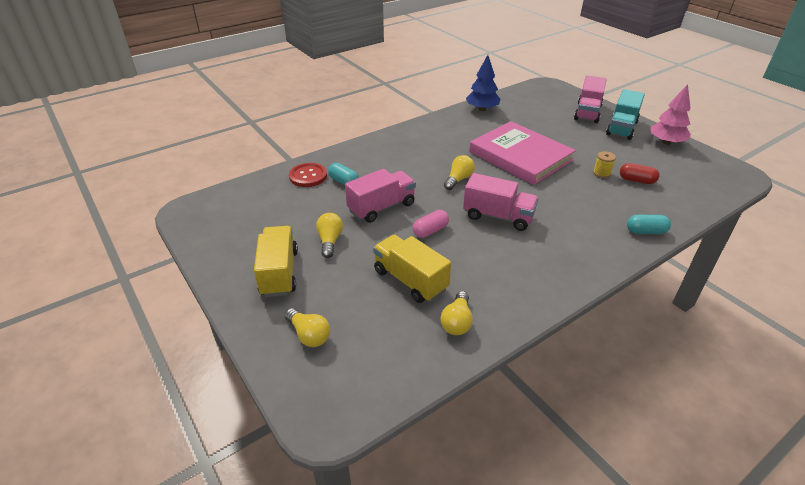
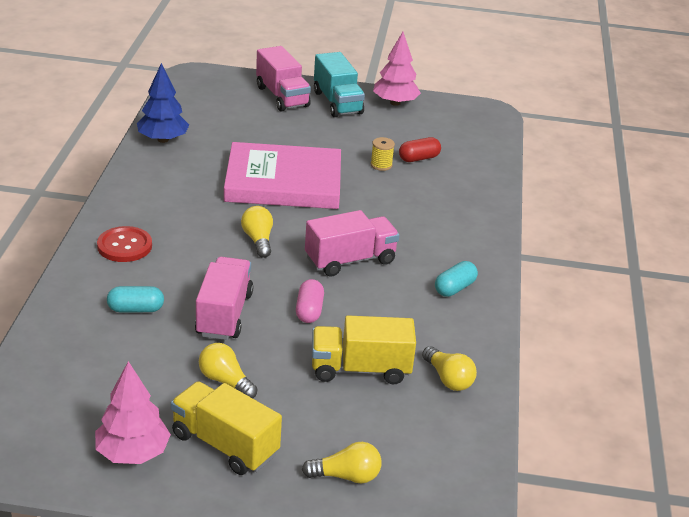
camera: 50 degrees left, 5 degrees down
red button [289,163,327,187] -> red button moved to [97,226,152,262]
turquoise capsule [627,215,671,234] -> turquoise capsule moved to [435,261,478,297]
none -> pink tree [95,361,171,464]

